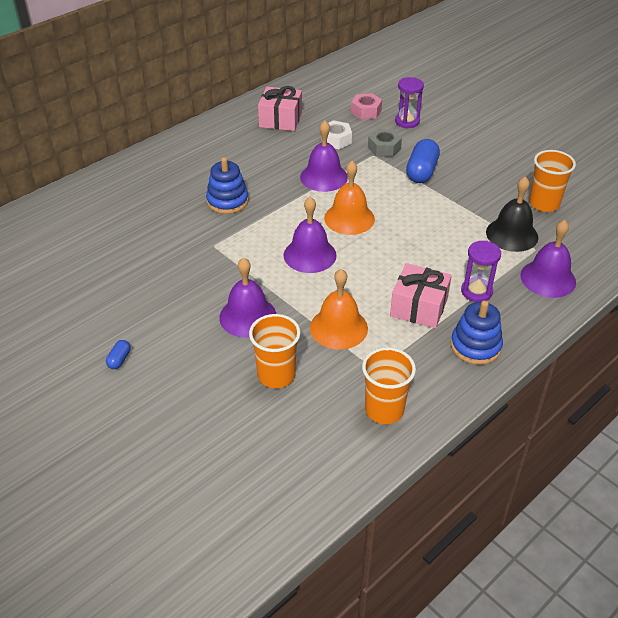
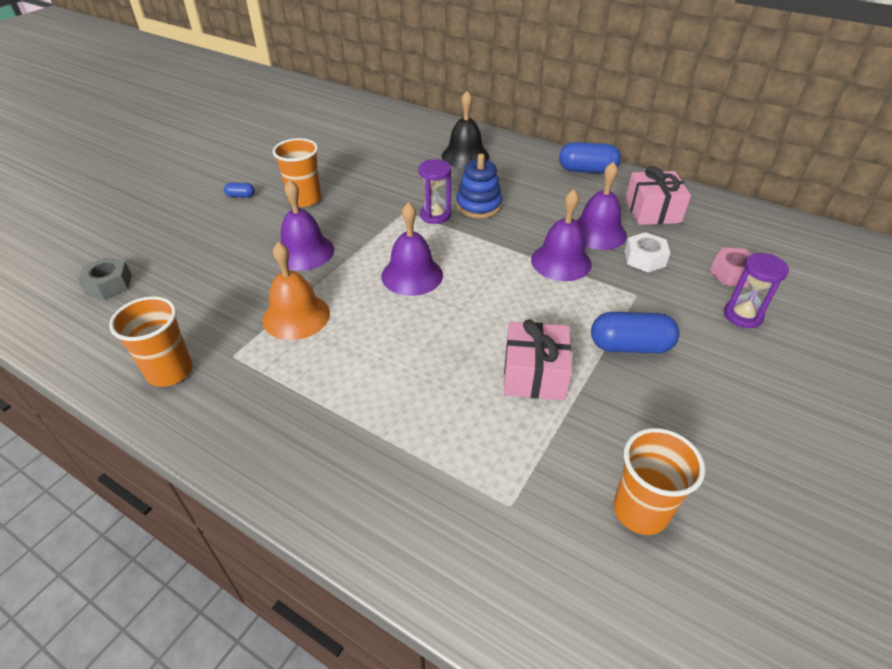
camera: 75 degrees right, 0 degrees up
orange cup [249,314,300,388] -> orange cup moved to [273,138,321,207]
orange bell [324,161,375,235] -> none
grey nut [368,129,402,157] -> grey nut moved to [78,257,132,300]
pink gift [390,263,452,328] -> pink gift moved to [504,319,572,400]
blue stacking toy [451,301,503,365] -> none
purple hourglass [461,241,501,302] -> purple hourglass moved to [418,159,451,224]
black bell [486,176,538,252] -> black bell moved to [442,91,489,168]
purple bell [520,220,576,298] -> purple bell moved to [576,162,627,250]
none -> blue capsule [559,142,621,173]

